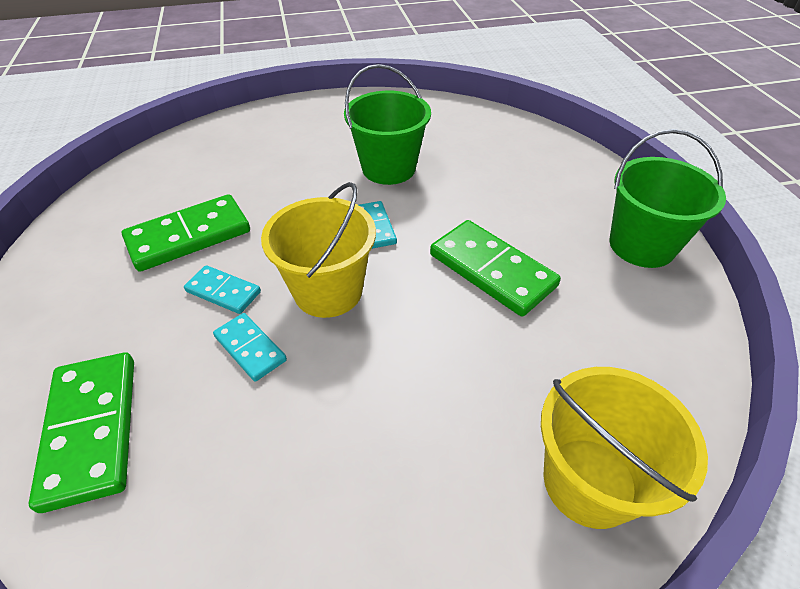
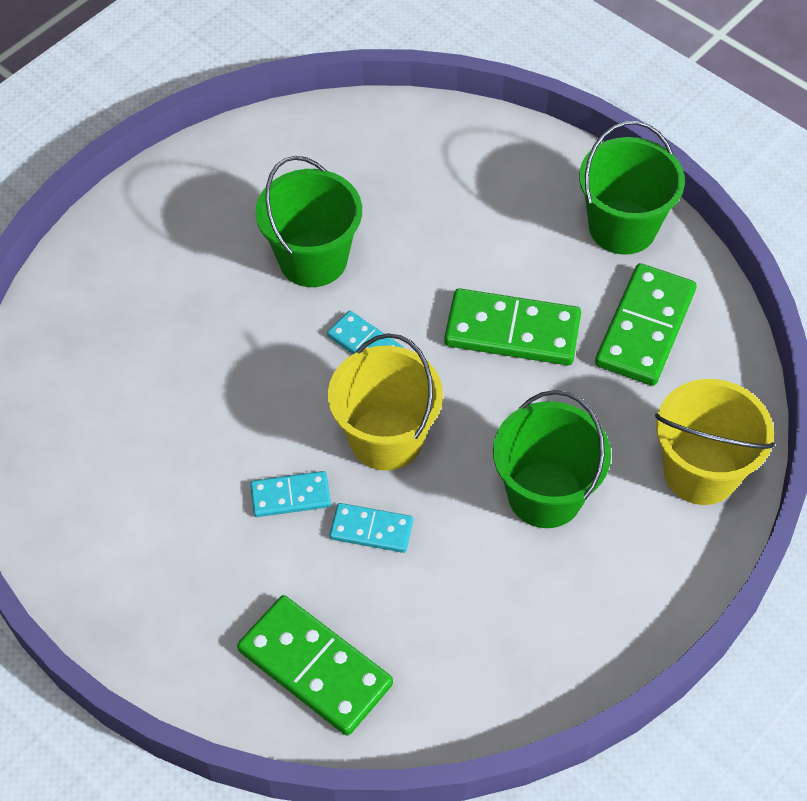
camera: 35 degrees left, 10 degrees up
green domino [122,194,250,272] -> green domino moved to [595,263,696,386]
none -> green bucket [493,390,611,528]

